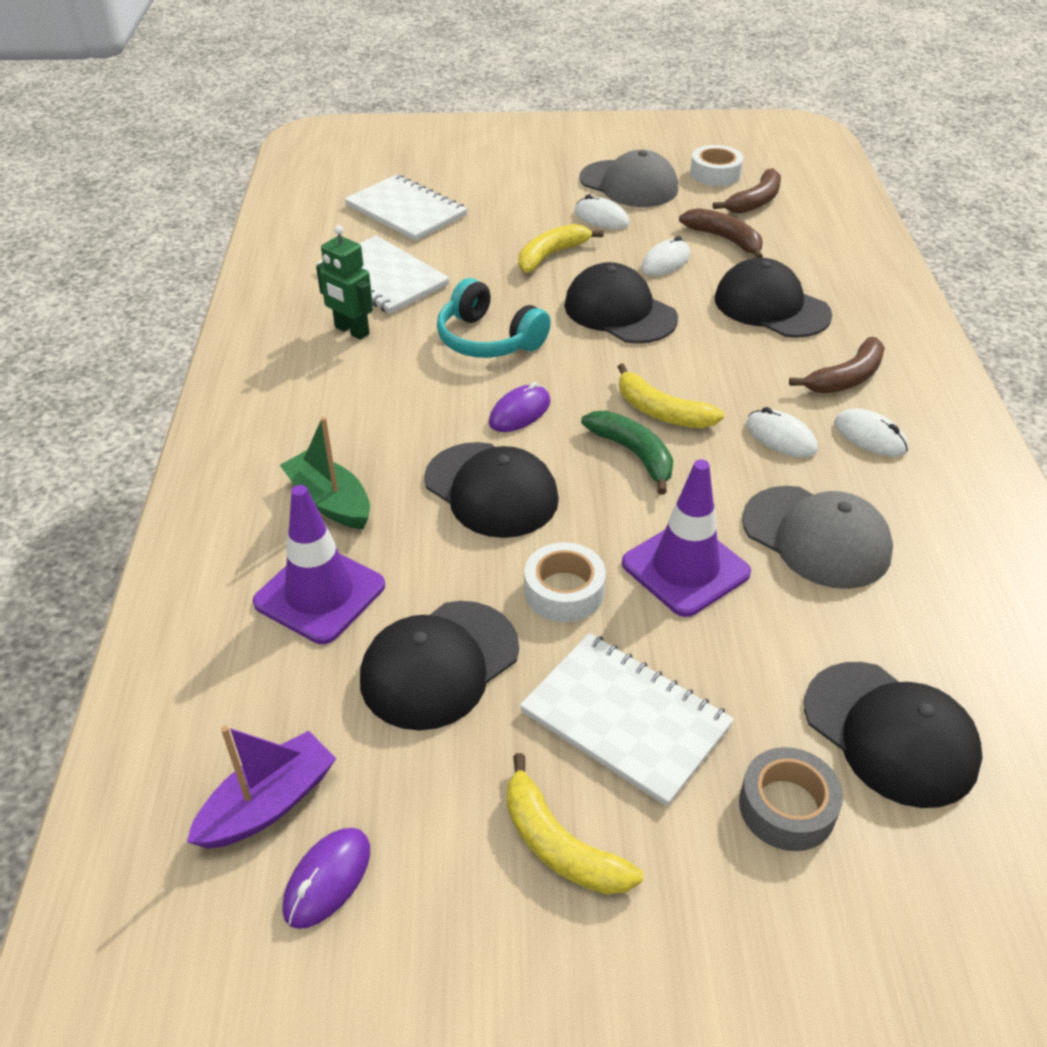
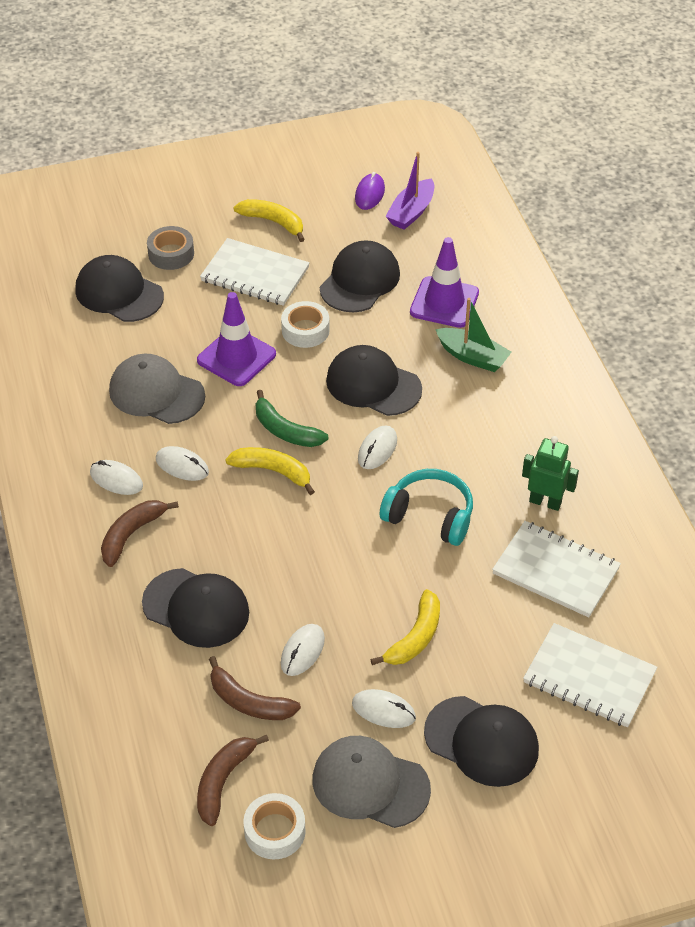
camera: 165 degrees right, 5 degrees up
purple mouse [489,382,551,432] -> white mouse [358,426,397,469]
black cap [564,262,678,343] -> black cap moved to [424,696,539,787]

